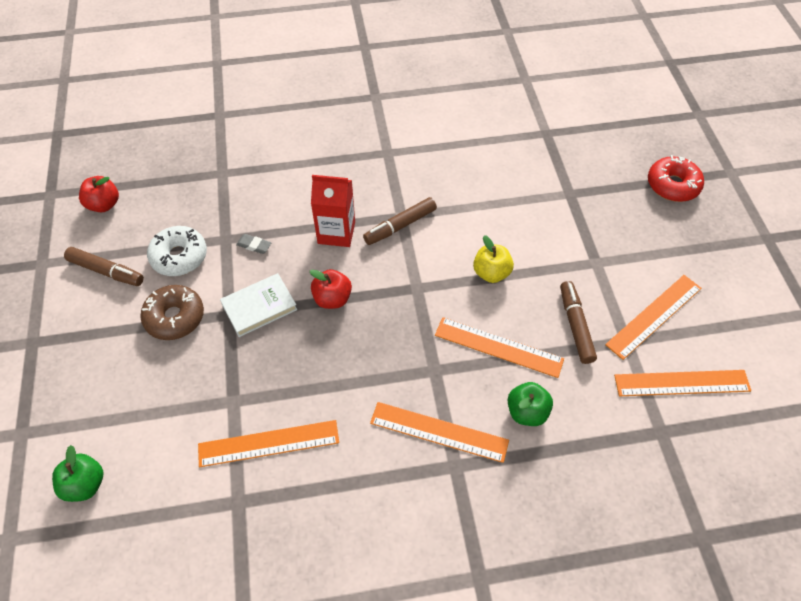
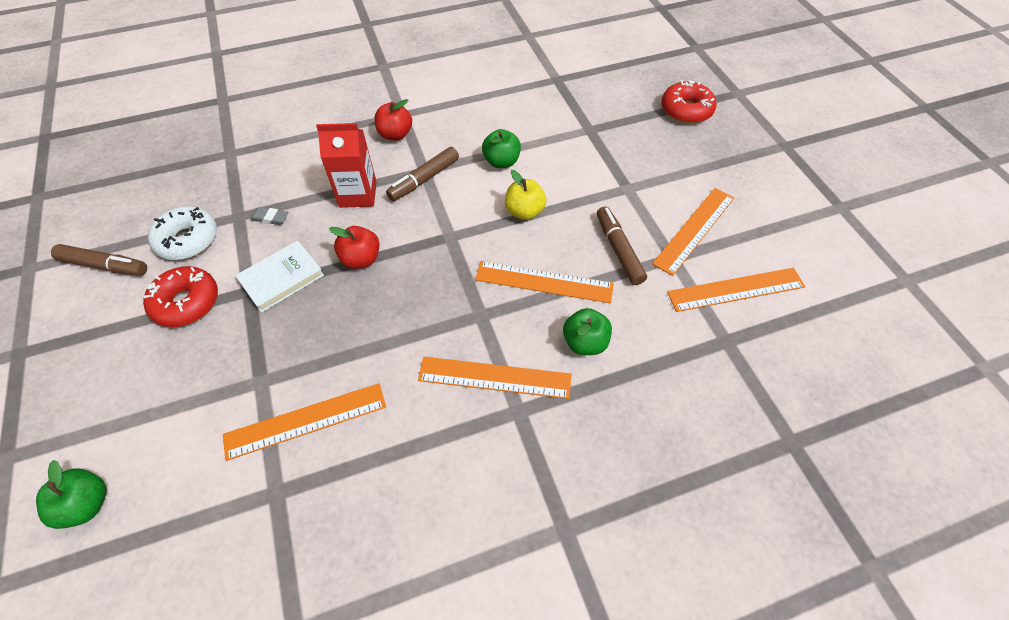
camera: 10 degrees left, 0 degrees up
red apple [79,176,119,212] -> red apple moved to [374,99,412,141]
brown donut [140,285,204,340] -> red donut [143,266,218,327]
none -> green apple [482,129,521,168]

